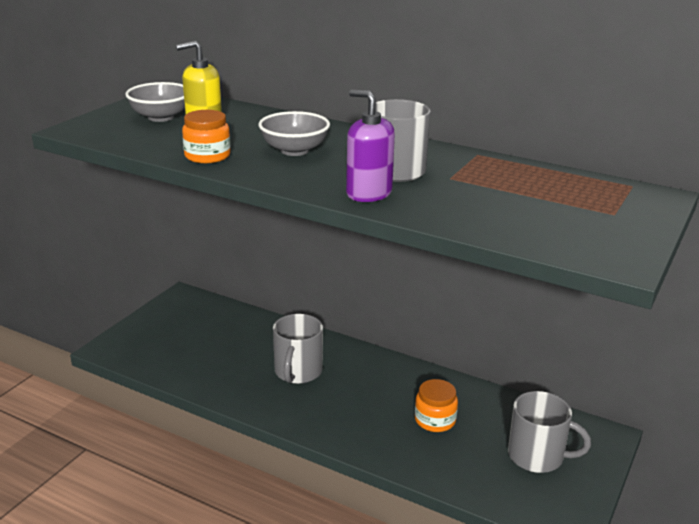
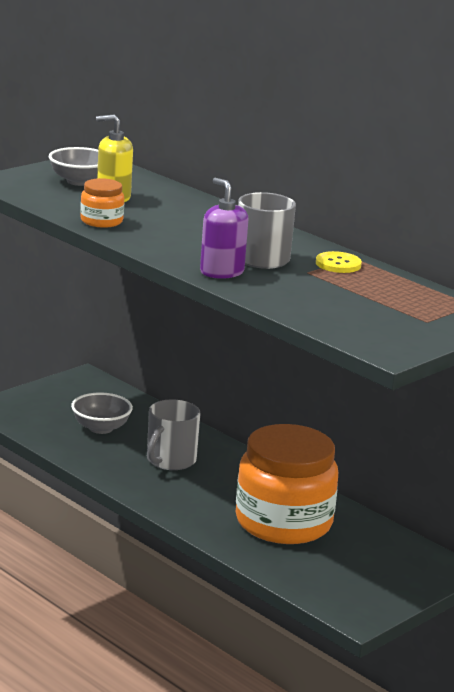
camera: 15 degrees right, 5 degrees down
grey bowl [258,111,330,156] -> grey bowl moved to [71,392,133,434]
orange jar [415,379,458,432] -> orange jar [236,424,338,544], size x2.30
grey mug [508,391,591,473] -> none
none -> yellow button [316,251,362,273]

